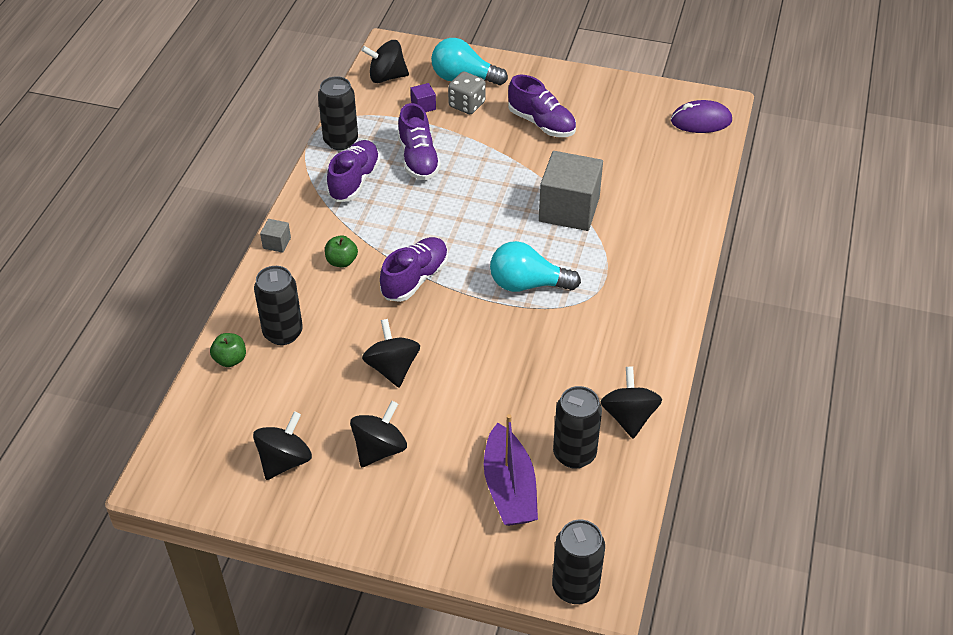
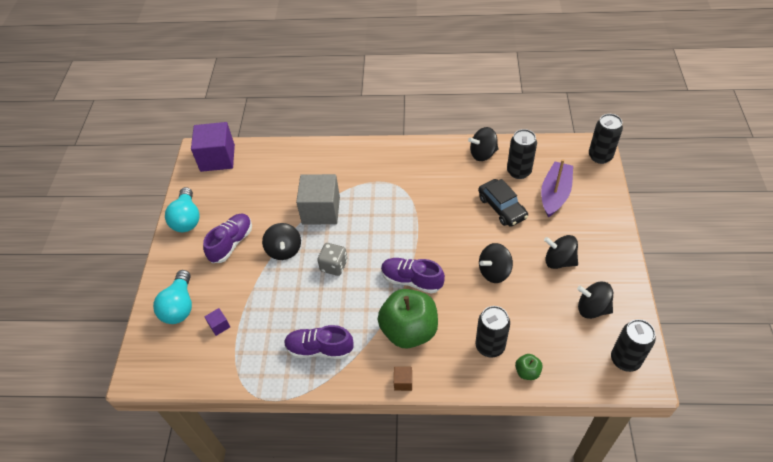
camera: 100 degrees left, 5 degrees up
grey cube [260,219,291,253] -> brown cube [394,367,412,391]
black can [318,76,358,150] -> black can moved to [611,319,656,372]
green apple [325,235,358,268] -> green apple [378,289,438,349], size x2.35
black spinning top [361,40,409,83] -> black spinning top moved to [262,223,301,260]
purple shoe [398,103,441,180] -> none
grey dice [448,72,486,114] -> grey dice moved to [318,243,348,276]
purple boat [484,414,538,526] -> purple boat turned 45 degrees counterclockwise [541,159,573,217]
turquoise light bulb [490,241,581,292] -> turquoise light bulb moved to [165,187,200,232]
purple mouse [671,100,732,133] -> purple cube [191,122,235,172]
none -> black car [478,179,528,227]

